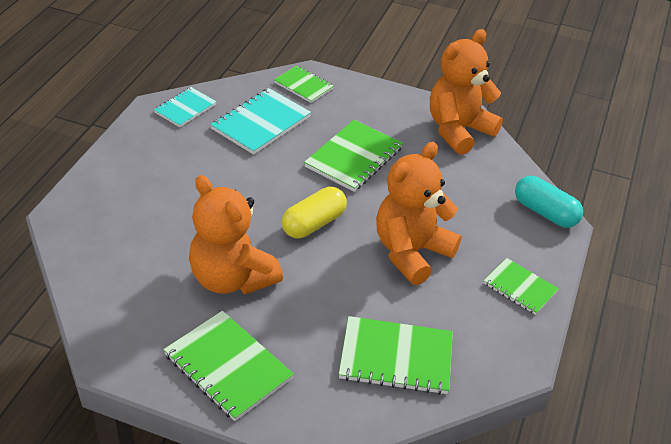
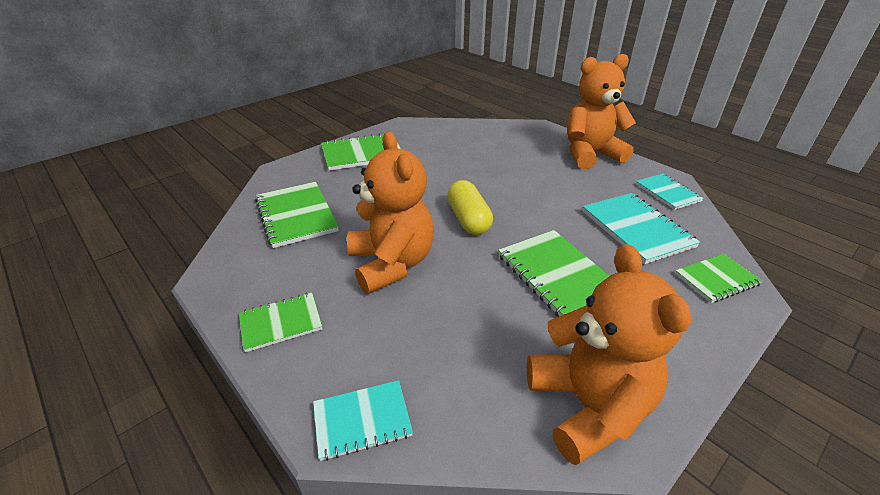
camera: 120 degrees right, 5 degrees down
orange teddy bear [189,175,283,295] -> orange teddy bear moved to [567,54,636,169]
green notebook [339,316,453,395] -> green notebook turned 60 degrees counterclockwise [255,182,339,248]
turquoise capsule [515,176,583,228] -> turquoise notebook [313,380,413,461]

